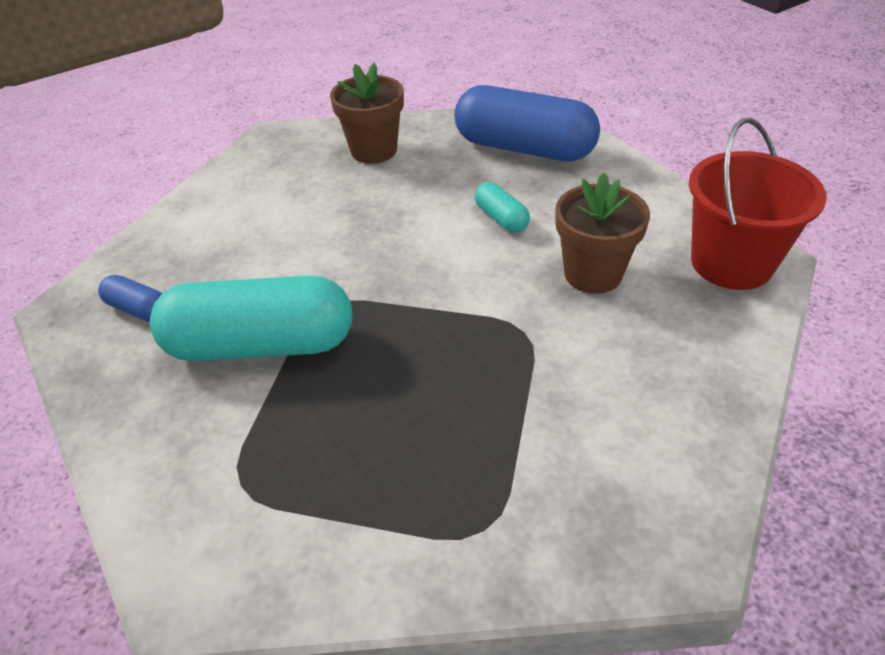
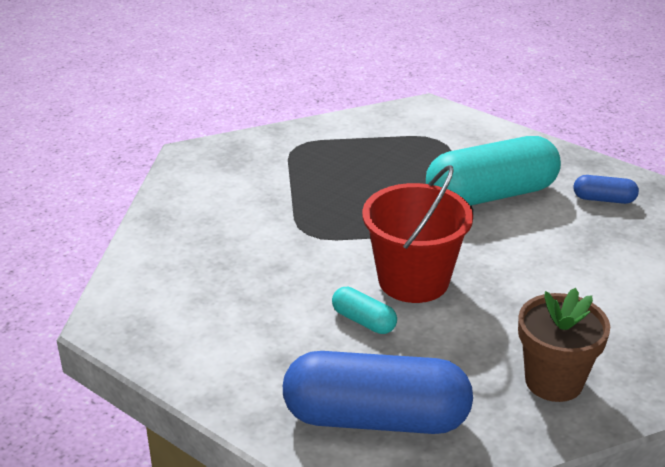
camera: 160 degrees right, 10 degrees down
brown flower pot [555,173,650,294] -> none
red bucket [689,118,827,290] -> red bucket moved to [362,165,473,303]

